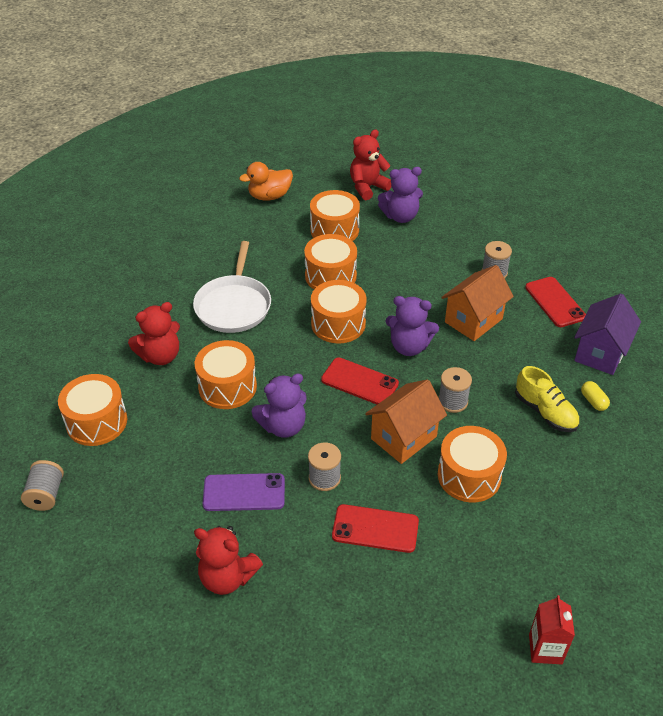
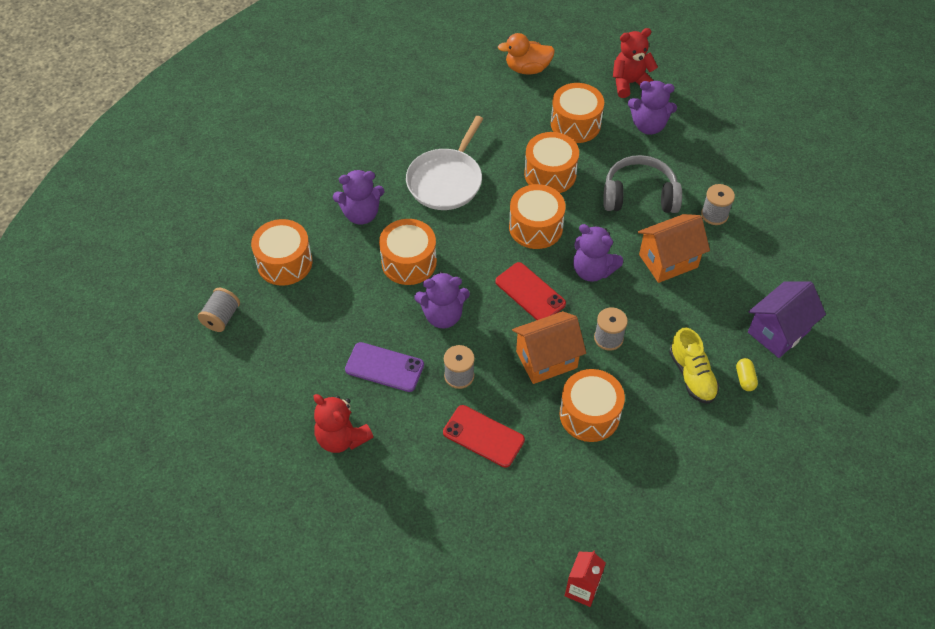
camera: 20 degrees right, 10 degrees up
red teddy bear [128,302,180,365] -> purple teddy bear [333,170,384,224]
red phone [525,277,586,327] -> none
none -> grey headphones [603,155,682,213]

